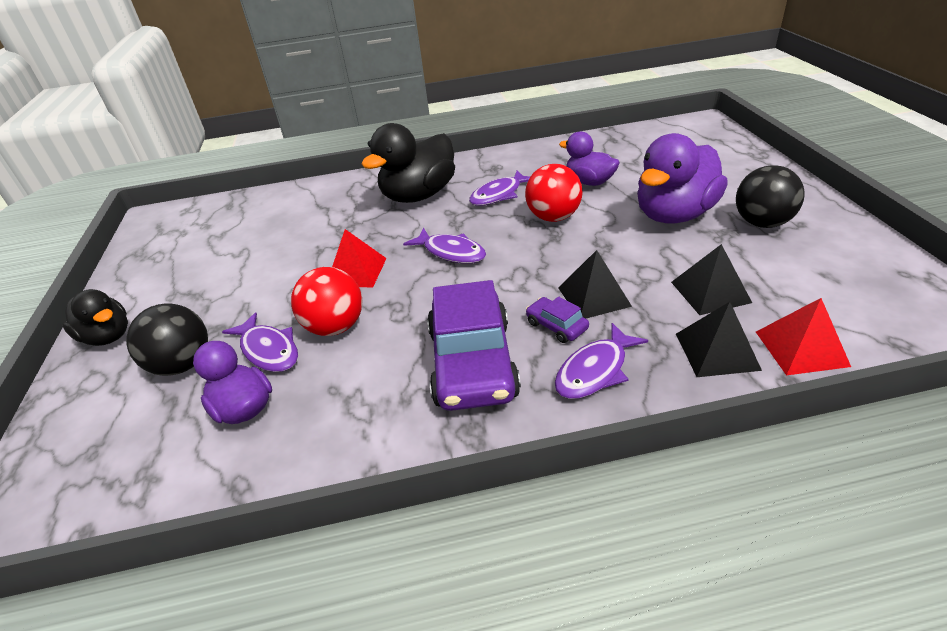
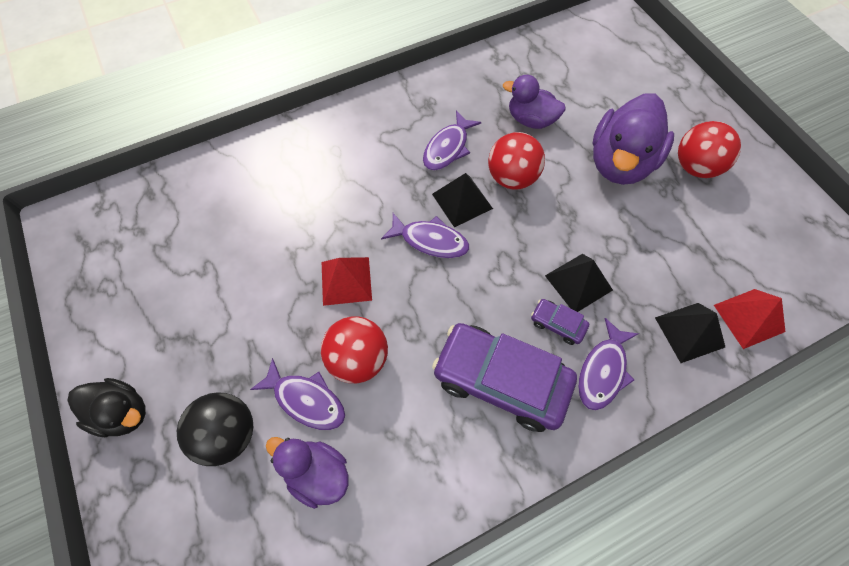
camera: 20 degrees left, 25 degrees up
black duck [361,123,455,203] -> none
purple car [427,280,521,411] -> purple car turned 135 degrees clockwise [432,323,577,432]
black pyramid [671,244,752,315] -> black pyramid moved to [432,173,493,227]
black ball [736,165,805,228] -> red ball [678,121,741,178]

